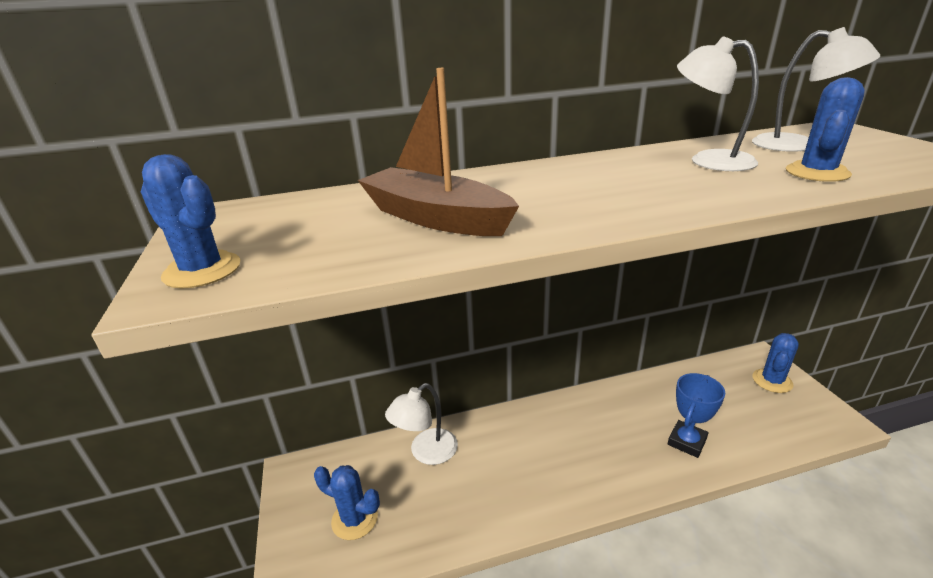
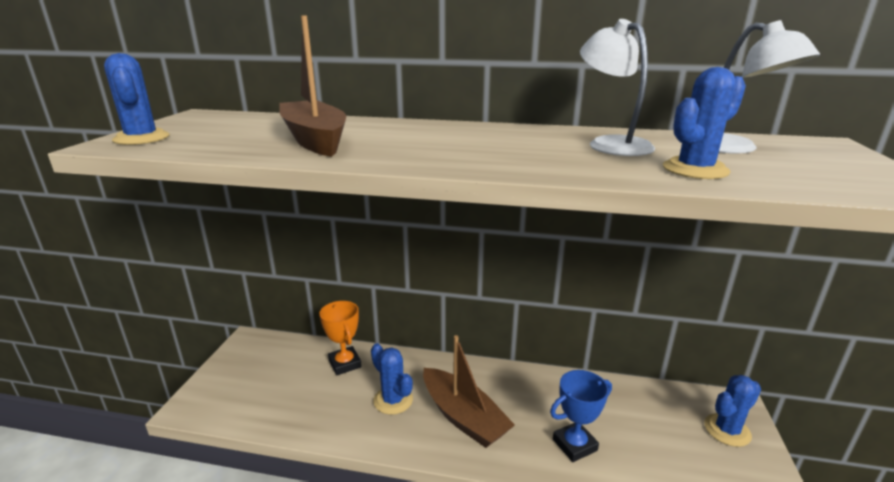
camera: 25 degrees right, 5 degrees down
blue cactus [314,465,380,540] -> blue cactus moved to [371,343,413,415]
white lamp [385,383,458,465] -> orange trophy [319,301,362,375]
none -> brown boat [423,335,515,448]

